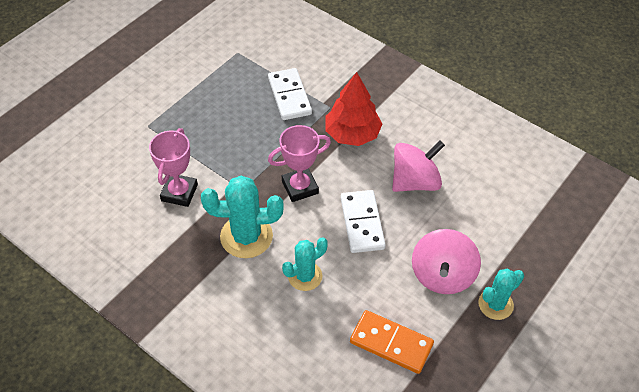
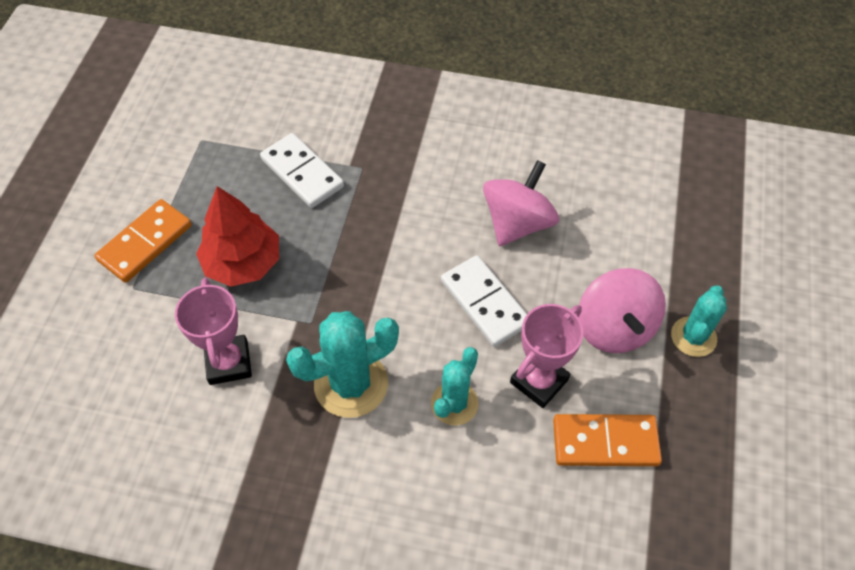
camera: 25 degrees left, 5 degrees up
pink trophy [268,125,331,202] -> pink trophy moved to [510,304,584,408]
red tree [325,72,382,146] -> red tree moved to [196,186,279,287]
none -> orange domino [94,199,192,283]

